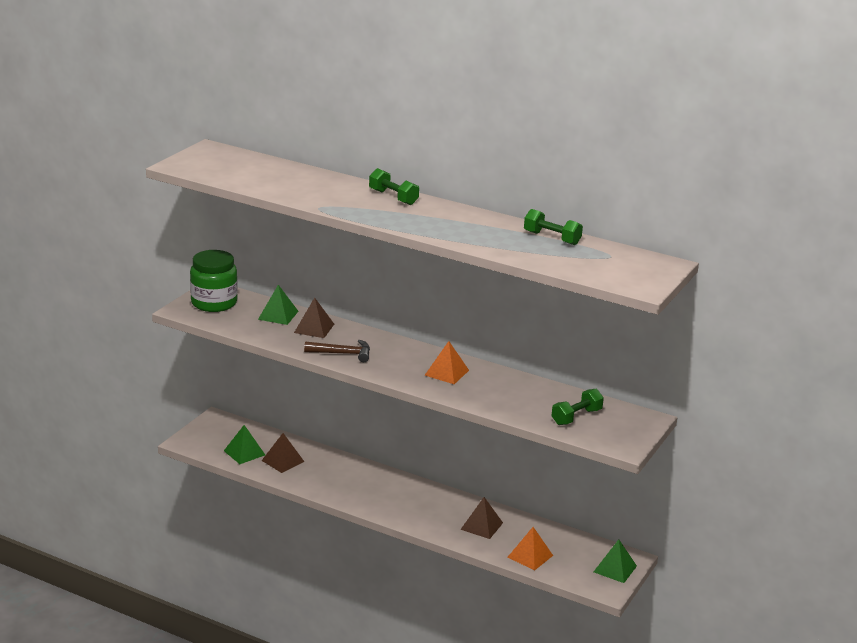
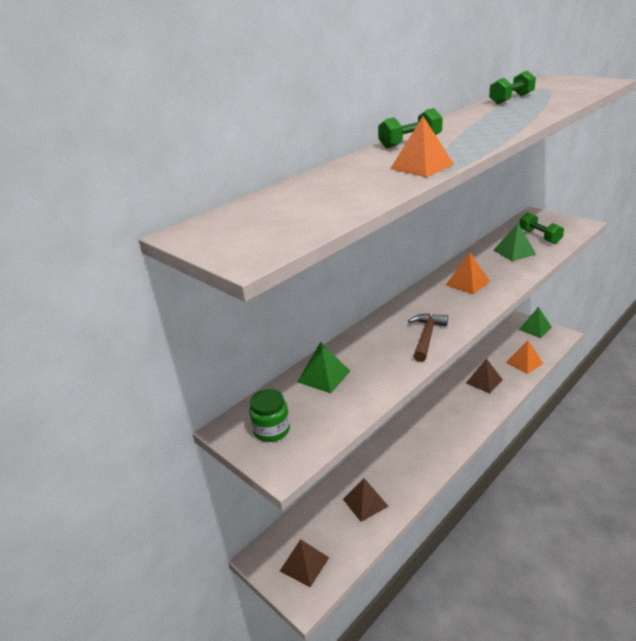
camera: 70 degrees left, 5 degrees up
green jar [190,250,238,312] -> green jar [249,389,290,442], size x0.58
green pyramid [224,425,265,464] -> green pyramid moved to [494,223,536,261]
brown pyramid [294,297,334,338] -> brown pyramid moved to [280,539,329,587]
none -> orange pyramid [390,116,454,177]

